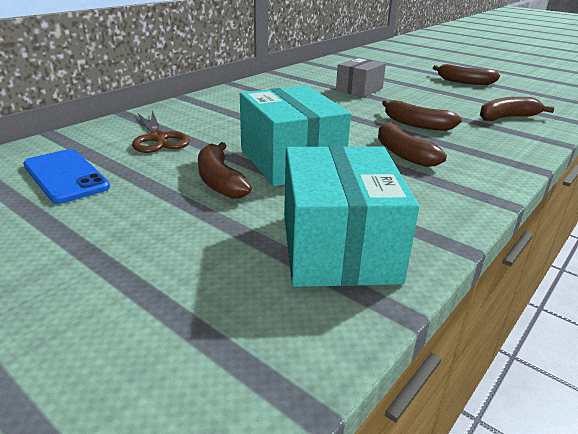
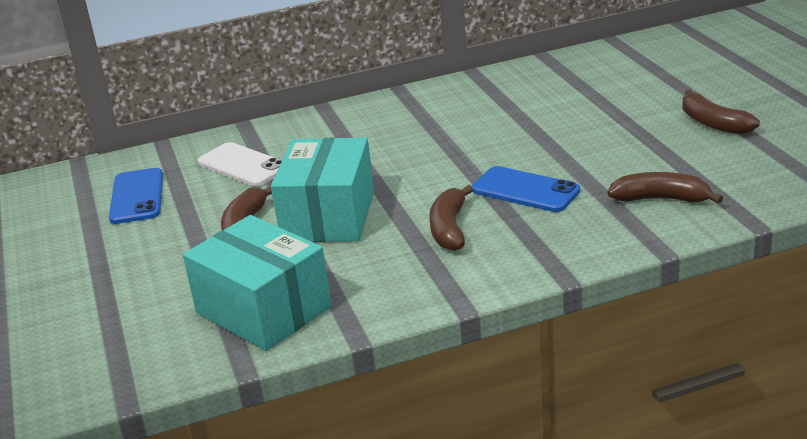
camera: 35 degrees right, 0 degrees up
brown scissors [132,110,190,153] -> white phone [198,142,282,187]
turquoise box [284,146,419,287] -> turquoise box turned 75 degrees counterclockwise [183,215,332,351]
grey box [336,58,386,97] -> none
brown banana [382,100,462,131] -> blue phone [472,166,580,212]

